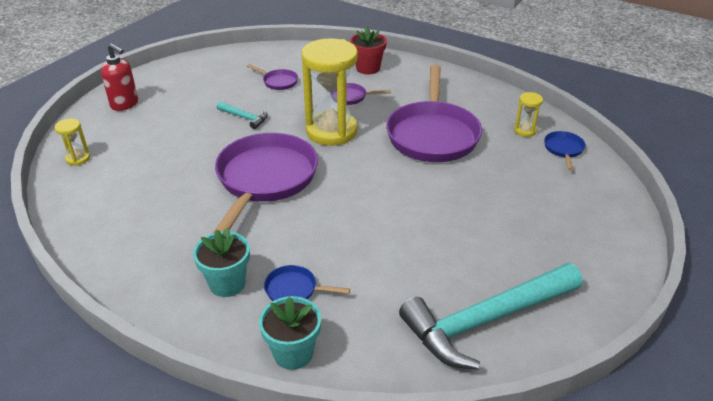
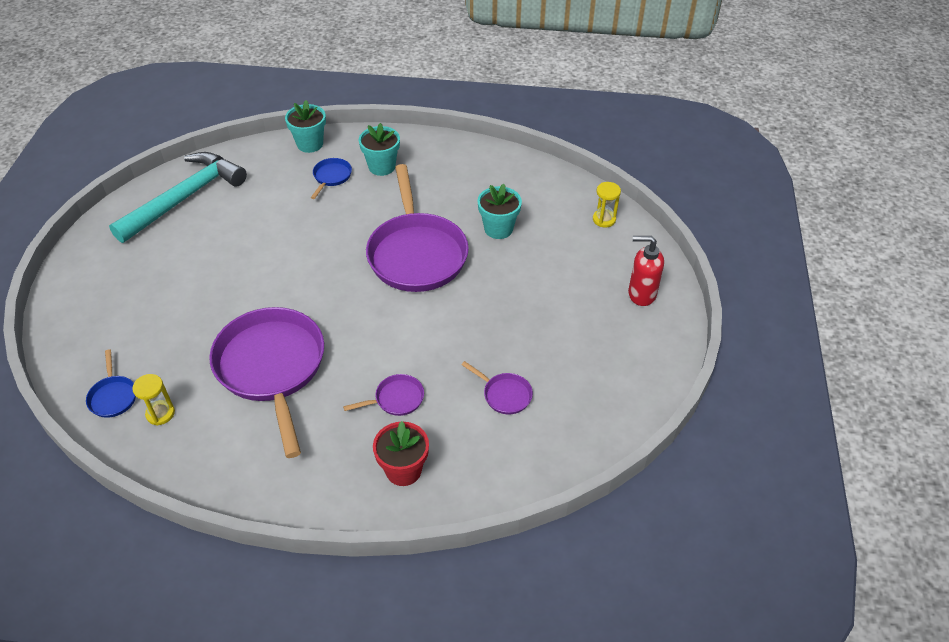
camera: 155 degrees right, 10 degrees up
turquoise hammer [217,102,268,129] -> none
purple pan [247,64,298,90] -> purple pan turned 150 degrees counterclockwise [462,361,533,414]
blue pan [264,265,350,301] -> blue pan turned 60 degrees counterclockwise [311,158,352,199]
yellow hourglass [301,38,358,146] -> none
none -> turquoise flower pot [477,184,522,239]

